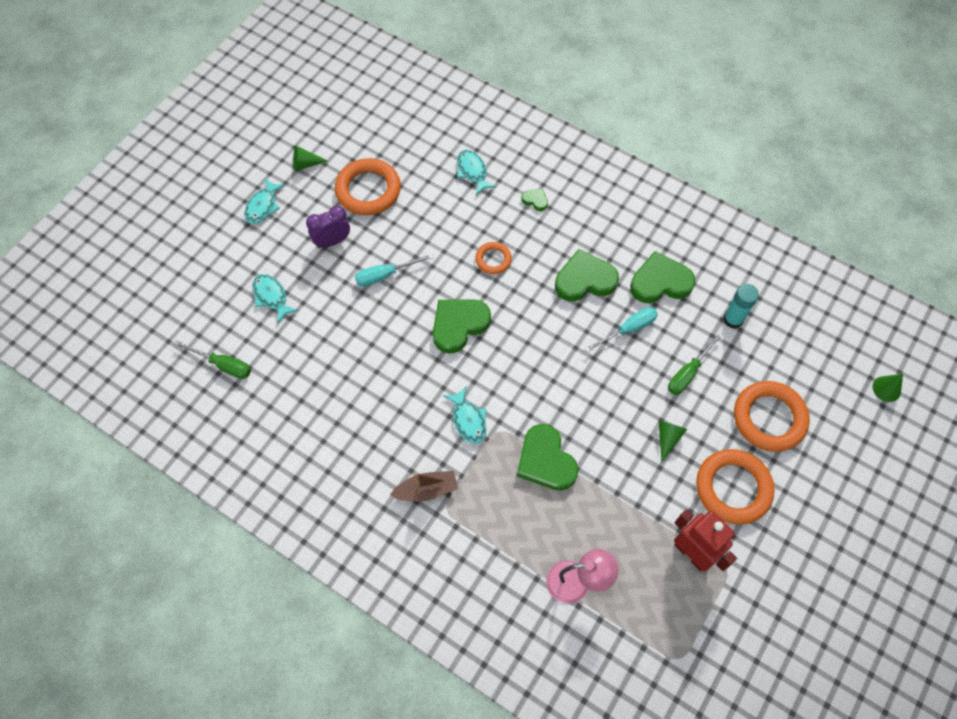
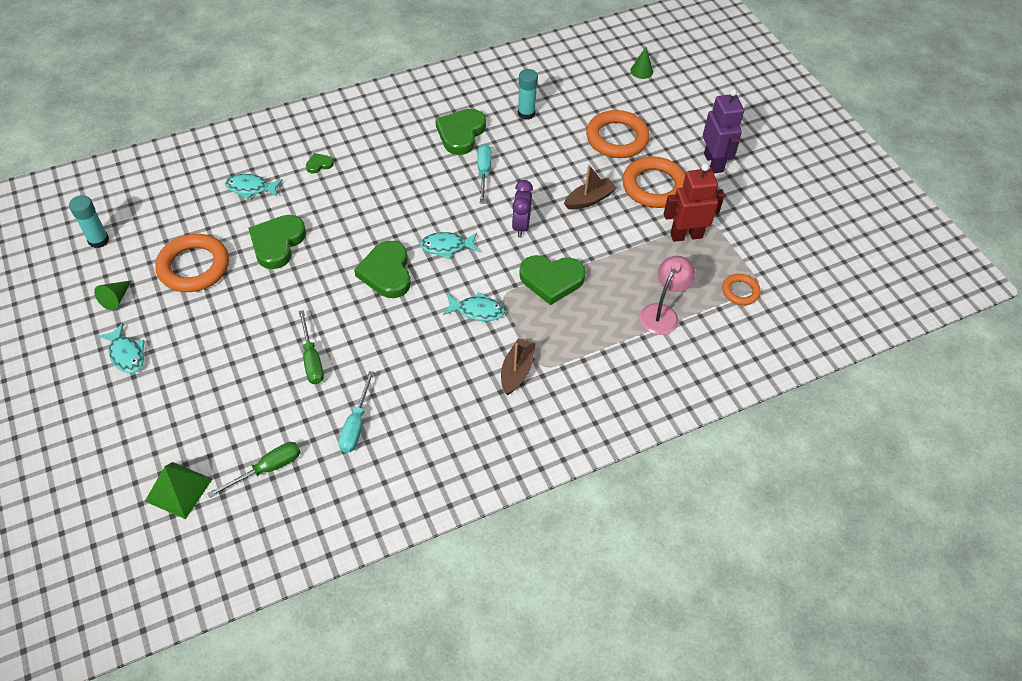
camera: 60 degrees left, 10 degrees down
turquoise fish [253,274,299,323] -> turquoise fish moved to [420,232,479,259]
purple clock [306,205,350,248] -> purple clock moved to [512,180,533,237]
turquoise screwdriver [355,254,434,287] -> turquoise screwdriver moved to [339,371,374,453]
orange ring [475,242,512,274] -> orange ring moved to [722,274,760,305]
green heart [555,249,619,301] -> green heart moved to [248,215,306,269]
green cone [659,421,687,462] -> brown boat [564,165,617,210]
green screwdriver [668,332,723,395] -> green screwdriver moved to [299,310,324,384]
none -> turquoise glue stick [69,195,109,248]
none -> green pyramid [145,462,212,519]
none -> purple robot [703,89,744,173]

